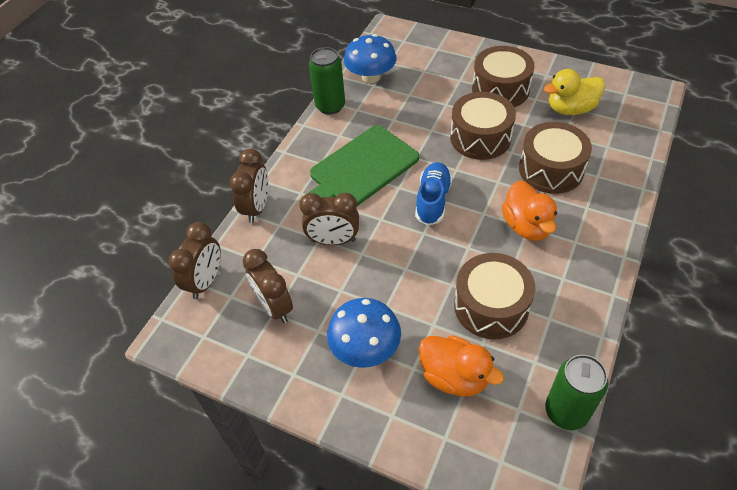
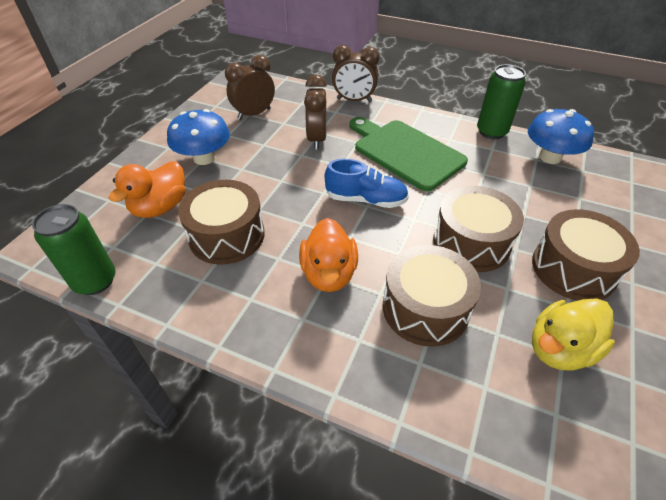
camera: 85 degrees right, 5 degrees down
brown clock [168,222,221,299] -> none
orange duck [502,181,557,241] -> orange duck turned 75 degrees counterclockwise [299,218,358,292]
yellow duck [544,69,605,115] -> yellow duck turned 105 degrees counterclockwise [532,298,615,371]

